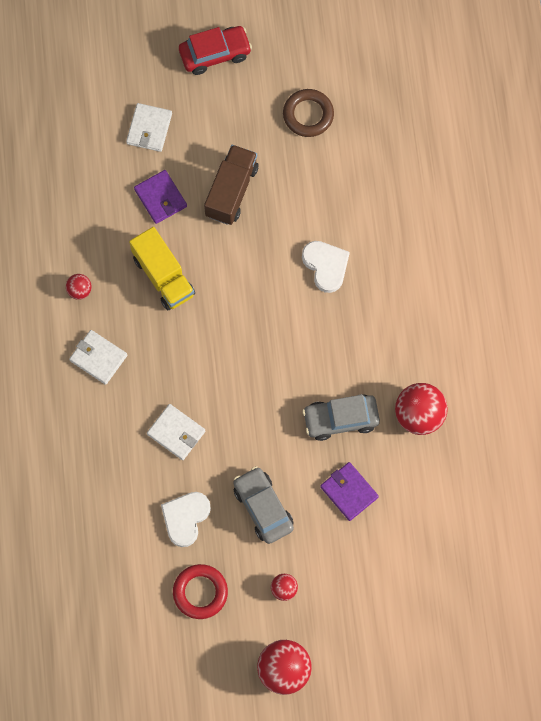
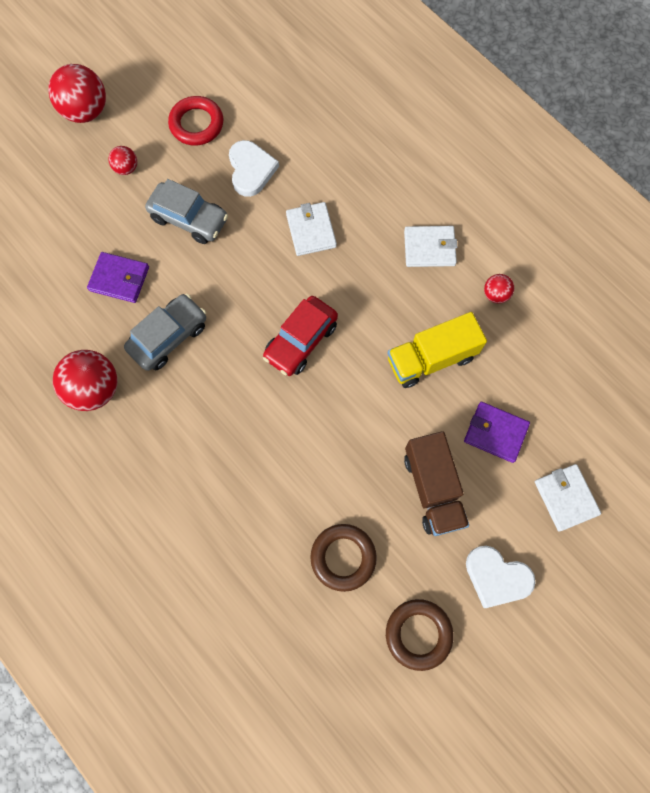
camera: 145 degrees right, 0 degrees up
yellow truck [129,227,195,310] -> yellow truck turned 45 degrees counterclockwise [387,312,487,388]
white wallet [147,404,205,460] -> white wallet turned 75 degrees clockwise [286,202,337,256]
red car [179,26,252,75] -> red car moved to [263,296,338,376]
white heart [302,241,350,293] -> white heart moved to [466,546,536,608]
none -> brown ring [310,524,377,592]

